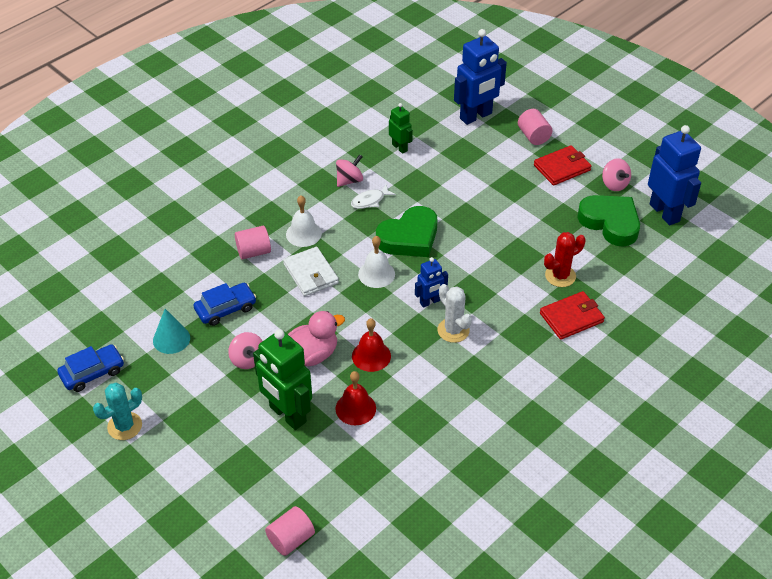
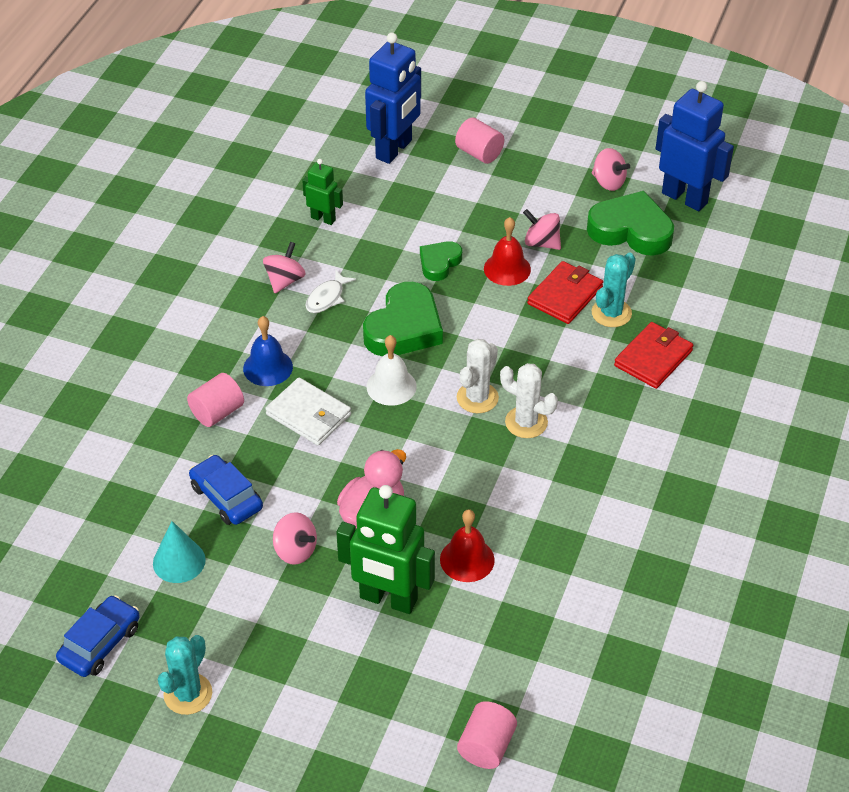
camera: 25 degrees left, 0 degrees up
blue car [193,283,256,326] -> blue car turned 75 degrees counterclockwise [189,455,263,525]
white bell [286,196,322,247] -> blue bell [243,316,293,386]
red bell [352,318,391,372] -> red bell moved to [484,217,531,286]
blue robot [415,257,448,307] -> white cactus [457,339,499,413]
red wallet [534,145,591,186] -> red wallet moved to [527,261,603,324]
red cactus [544,232,586,287] -> turquoise cactus [592,253,636,327]
none -> green heart [420,241,462,281]
none -> pink spinning top [523,209,561,250]

